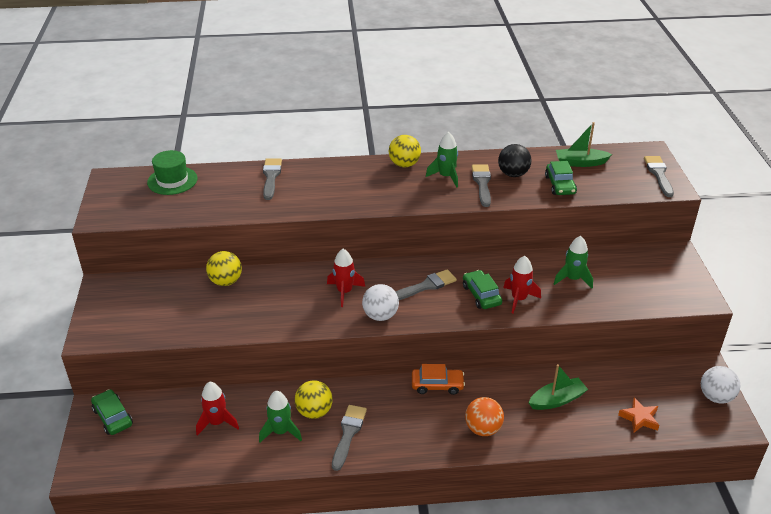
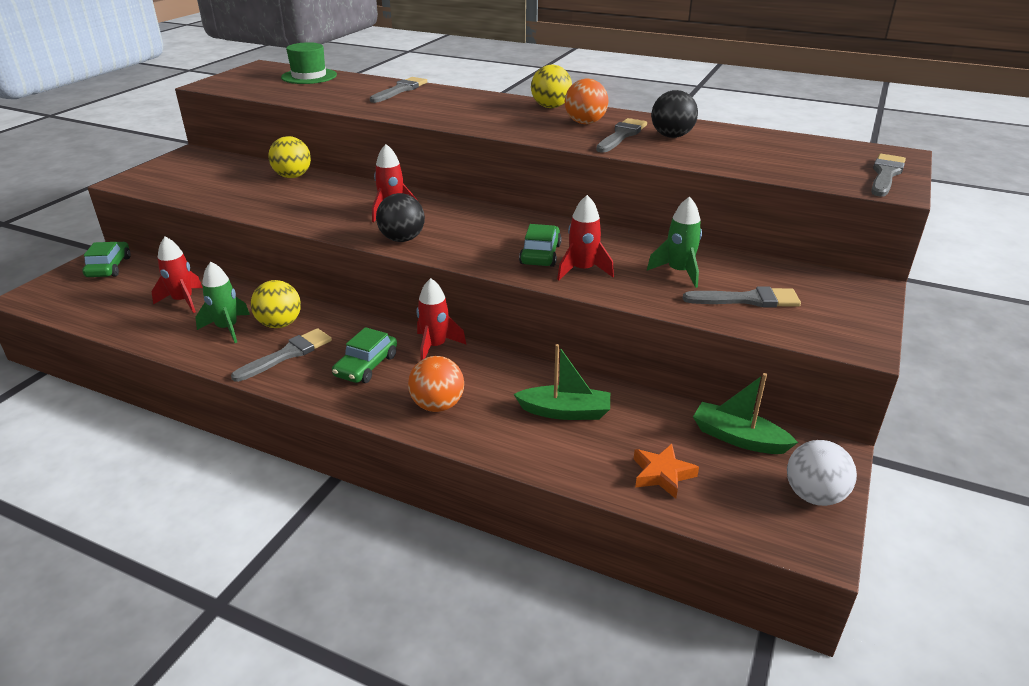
camera: 30 degrees right, 5 degrees down
white ball [362,284,399,321] -> black ball [376,193,425,242]
grey brush [395,269,457,300] -> grey brush moved to [683,286,801,308]
orange car [412,364,465,395] -> red rocket [416,278,467,361]
green rocket [426,132,458,187] -> orange ball [565,78,608,124]
green car [545,161,577,195] -> green car moved to [332,327,397,383]
green boat [556,122,612,167] -> green boat moved to [693,373,798,454]

